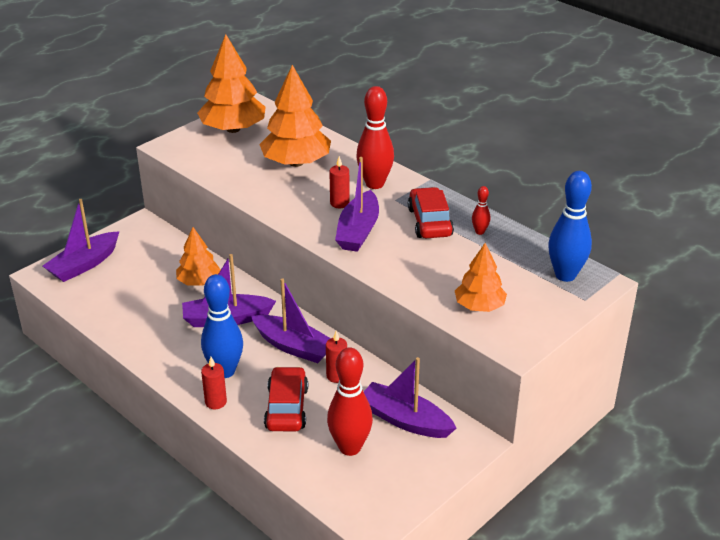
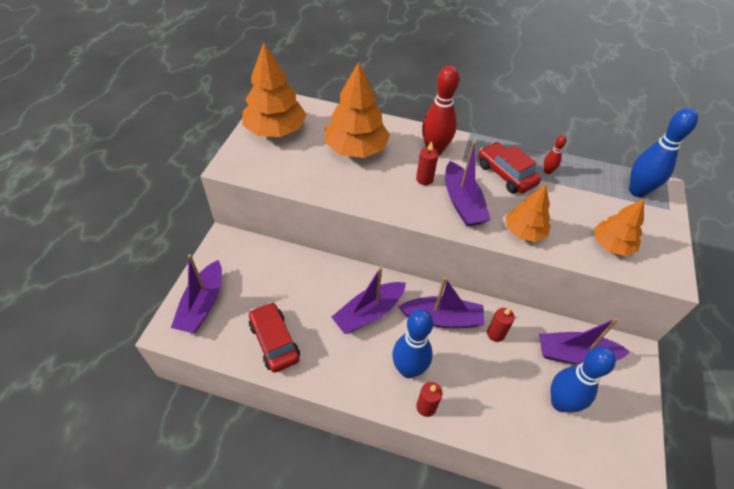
camera: 30 degrees left, 15 degrees up
orange tree [176,227,221,286] -> orange tree moved to [506,185,551,242]
red car [264,366,308,431] -> red car moved to [249,302,300,373]
red bowling pin [327,347,373,456] -> blue bowling pin [551,346,616,412]

